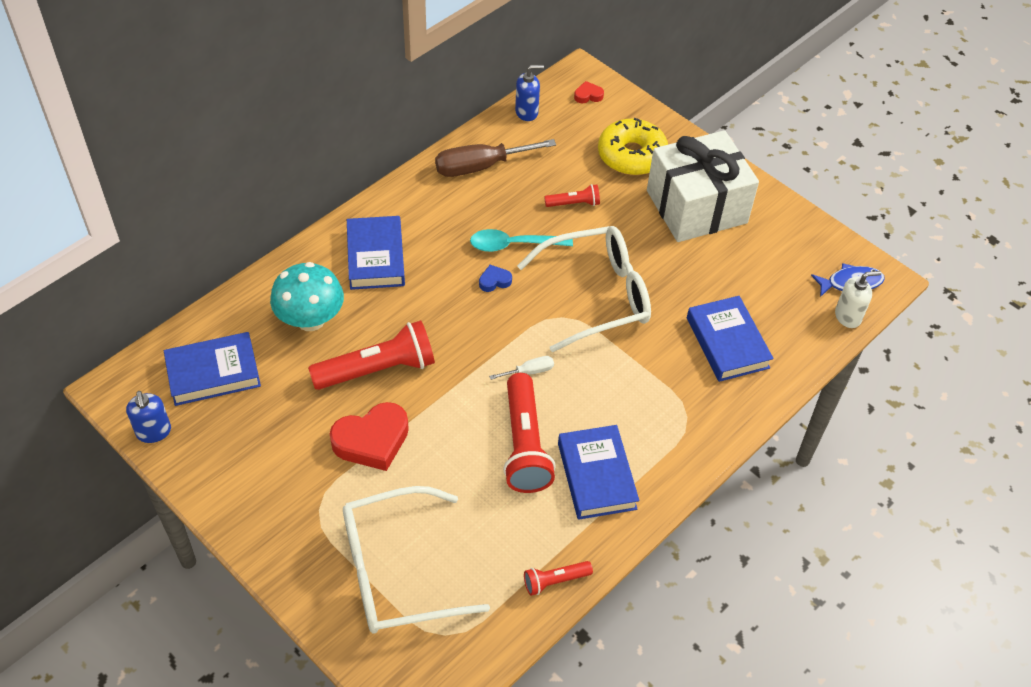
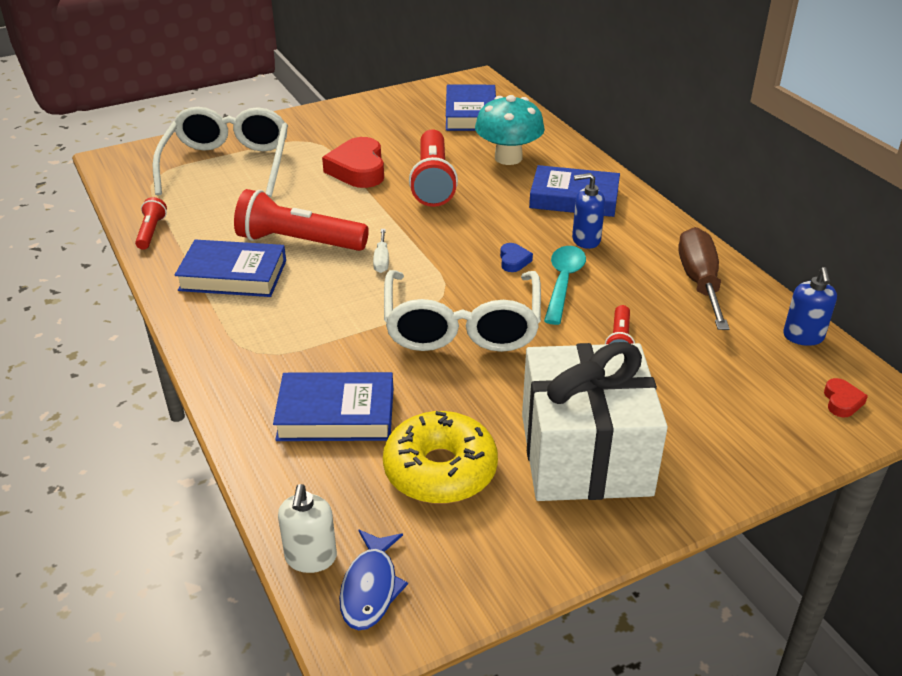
camera: 110 degrees right, 15 degrees down
blue soap dispenser [126,391,171,443] -> blue soap dispenser moved to [572,173,605,249]
yellow donut [598,118,668,175] -> yellow donut moved to [383,411,498,504]

